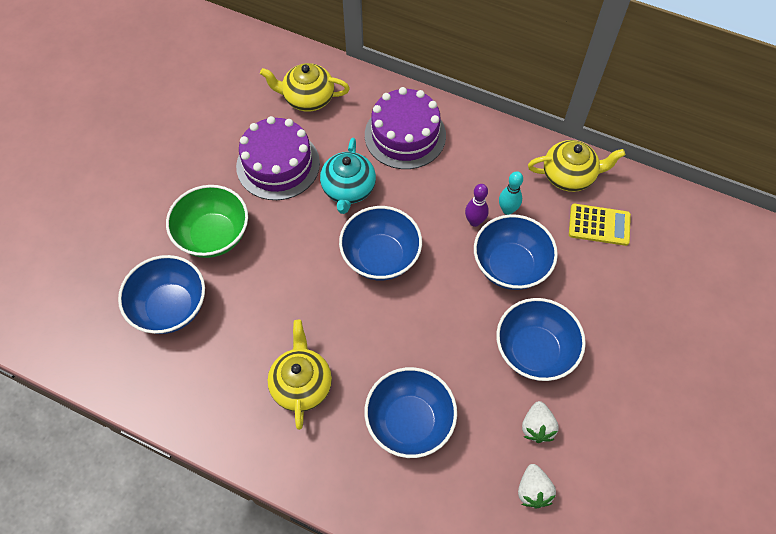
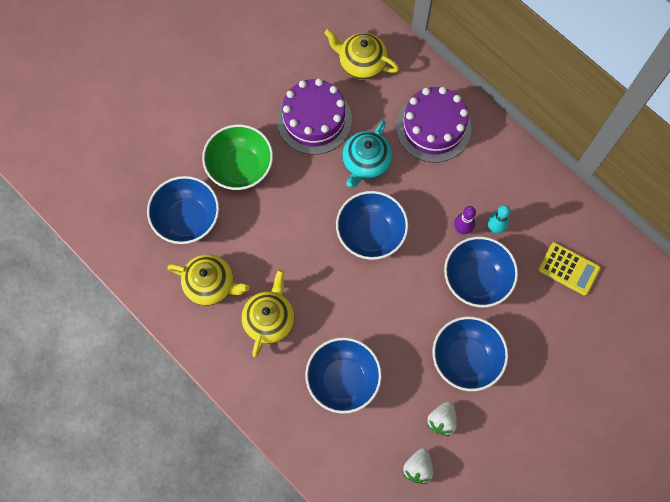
camera: 20 degrees right, 10 degrees up
yellow teapot [528,140,625,192] -> yellow teapot moved to [167,254,249,306]

